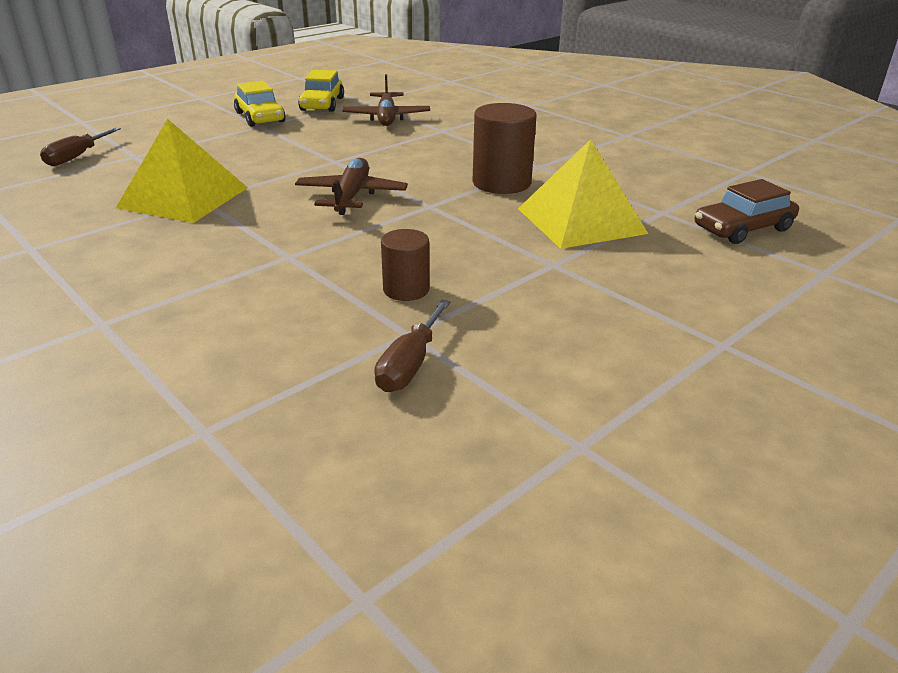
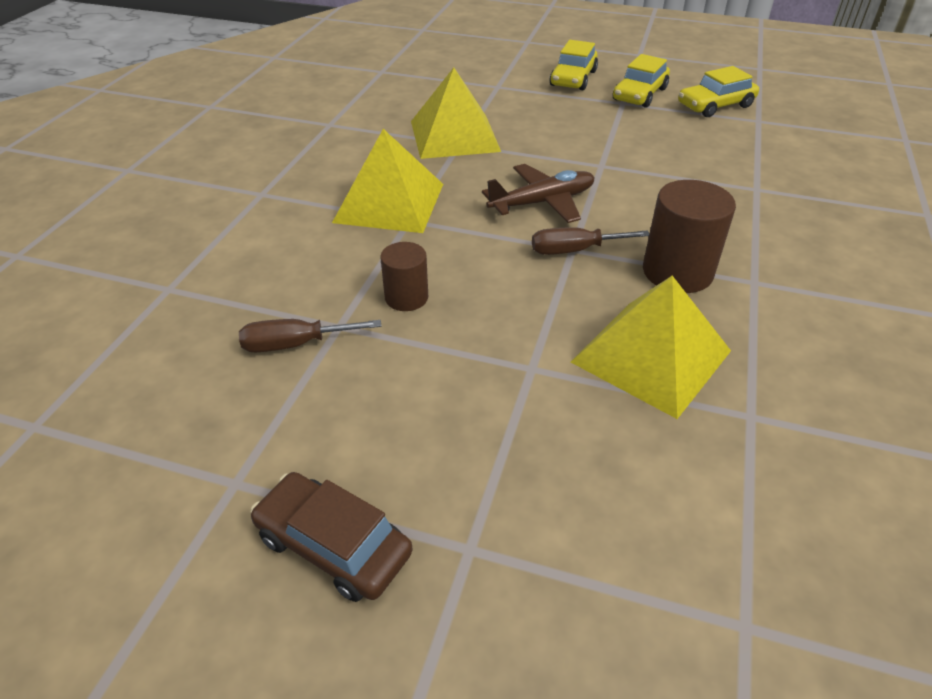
camera: 60 degrees right, 10 degrees up
brown screwdriver [40,127,121,166] -> brown screwdriver moved to [532,227,649,255]
brown plane [342,74,430,126] -> none
brown car [695,179,799,244] -> brown car moved to [251,472,413,602]
none -> yellow pyramid [332,129,443,233]
none -> yellow car [549,40,598,90]

